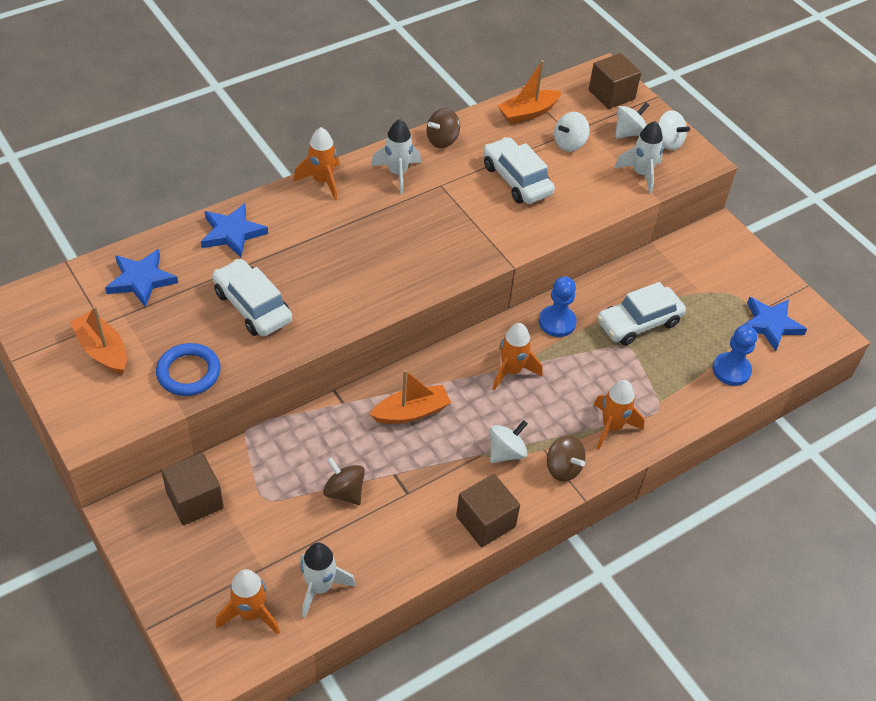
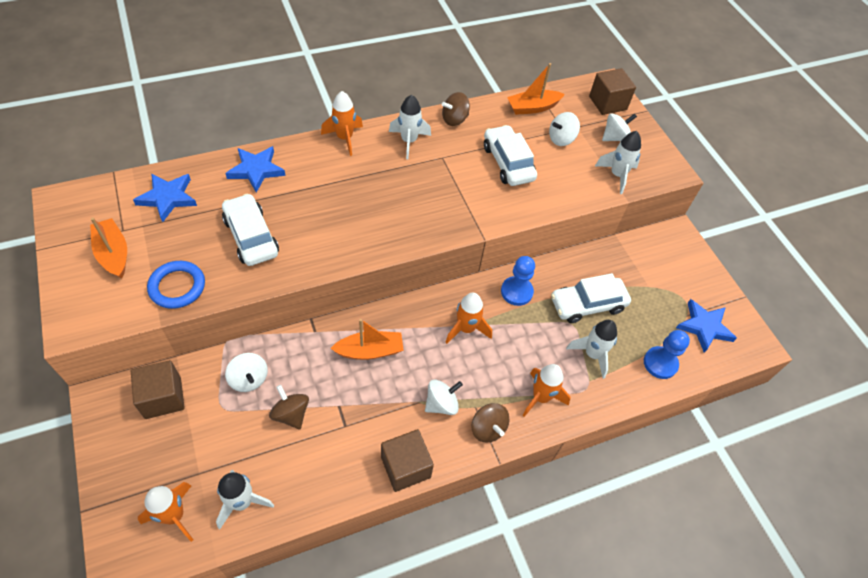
camera: 10 degrees right, 5 degrees up
white spinning top [658,110,690,150] -> white spinning top moved to [225,353,268,392]
none -> white rocket [566,320,617,379]

